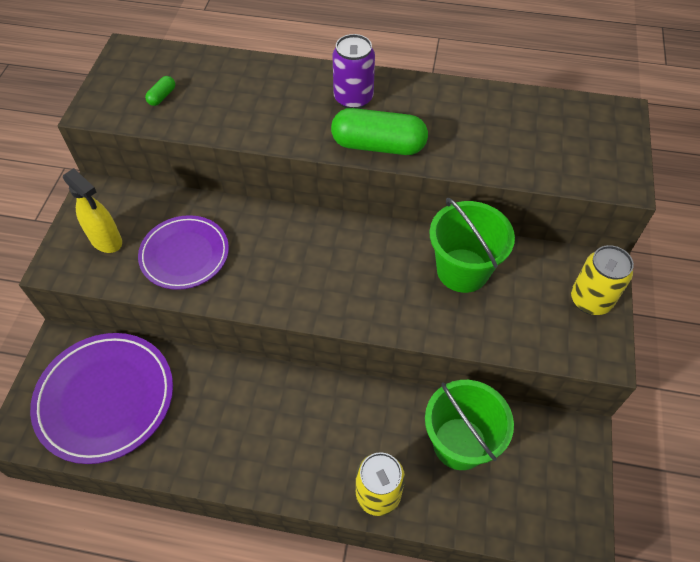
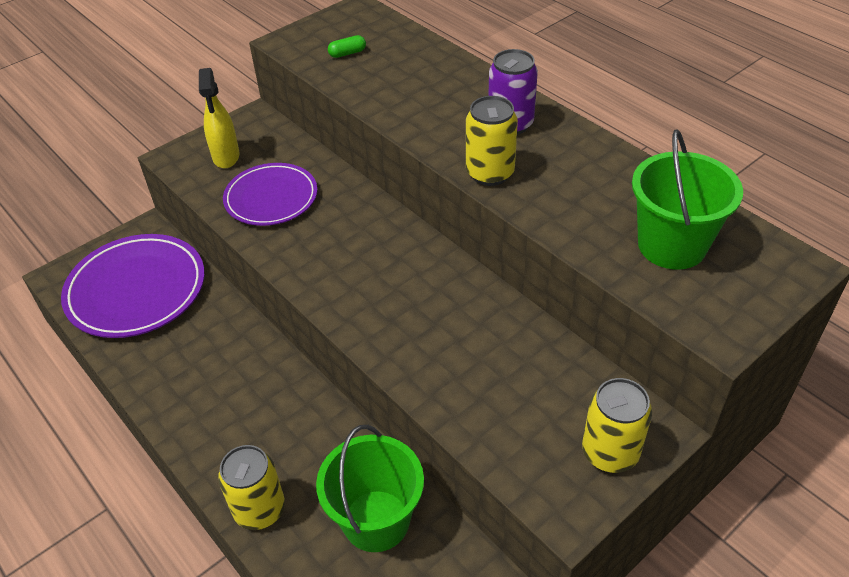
camera: 40 degrees right, 10 degrees down
green capsule [331,108,428,155] -> yellow can [466,96,518,186]
green bucket [429,198,515,293] -> green bucket moved to [632,129,743,270]

